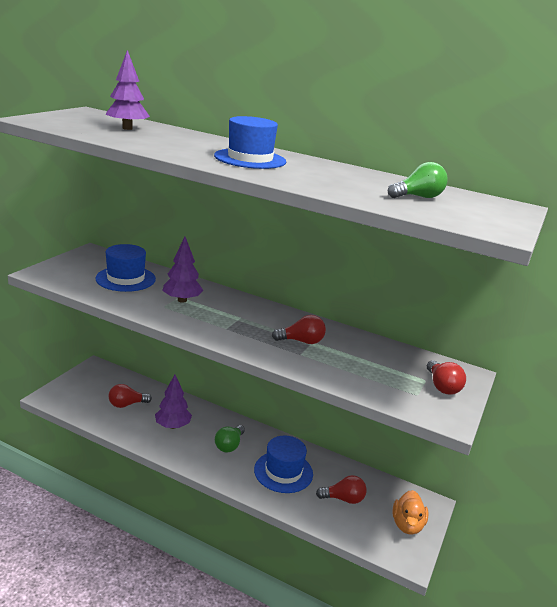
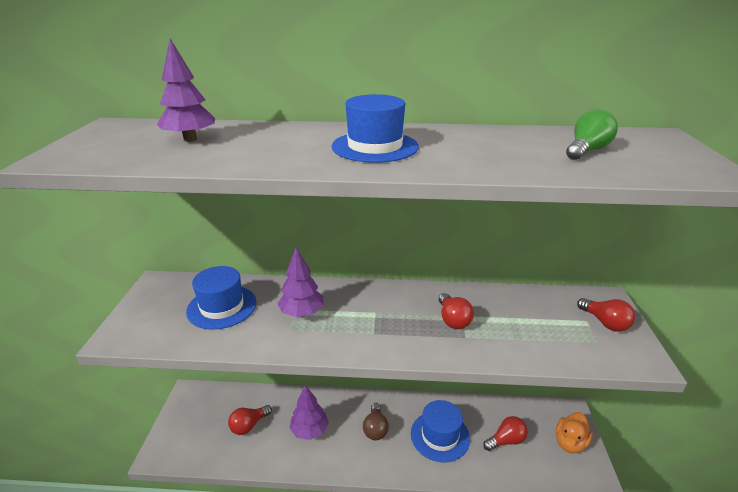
camera: 20 degrees left, 5 degrees up
green light bulb [215,425,245,452] -> brown light bulb [363,403,389,440]
red light bulb [272,315,326,344] -> red light bulb turned 105 degrees clockwise [439,293,474,329]
orange duck [392,490,429,535] -> orange duck turned 45 degrees clockwise [556,412,593,453]

